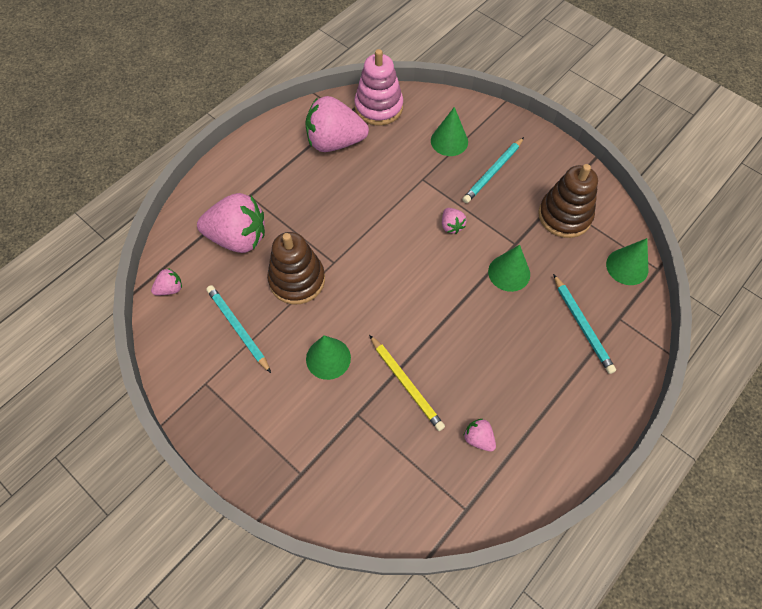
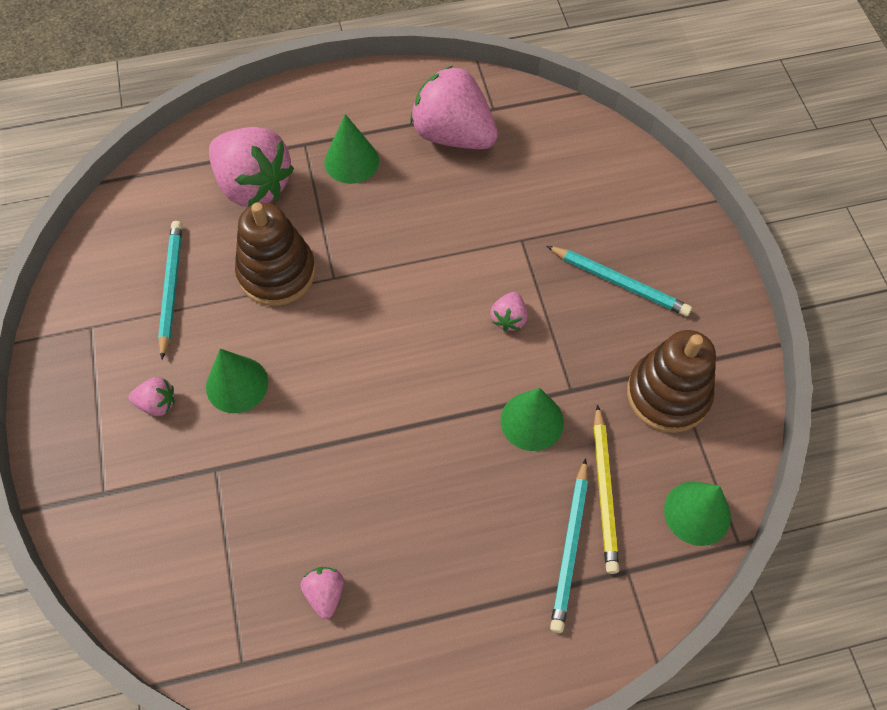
camera: 35 degrees right, 0 degrees up
pink strawberry [151,268,182,295] -> pink strawberry moved to [129,377,175,416]
pink stacking toy [354,49,403,125] -> none
yellow pencil [369,335,445,431] -> yellow pencil moved to [593,404,619,574]
green cone [431,107,468,156] -> green cone moved to [324,114,379,184]
turquoise pencil [462,137,524,203] -> turquoise pencil turned 135 degrees counterclockwise [547,246,692,316]

